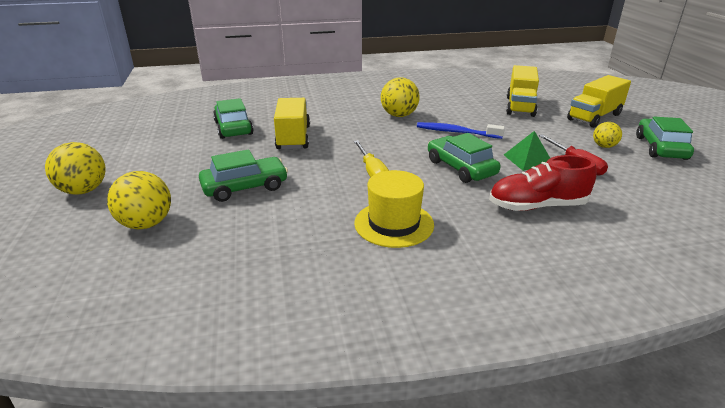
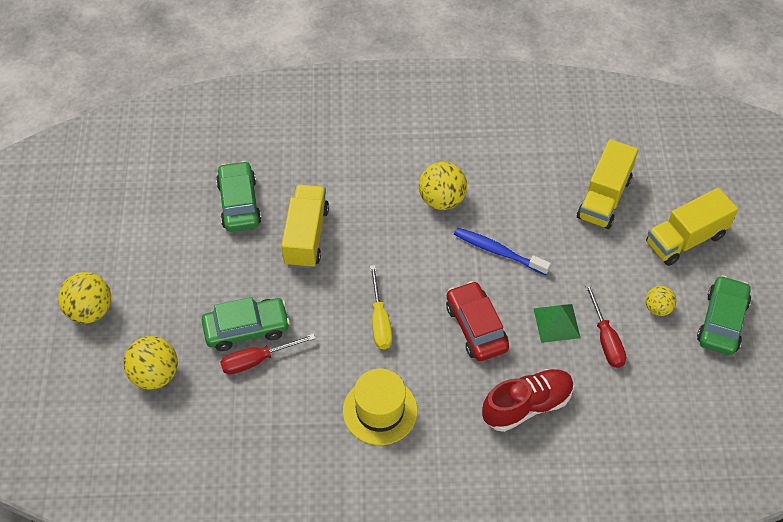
camera: 10 degrees right, 25 degrees up
green car [428,133,500,183] -> red car [446,281,509,361]
red shoe [489,155,597,211] -> red shoe turned 150 degrees clockwise [482,369,574,432]
none -> red screwdriver [220,334,316,375]

